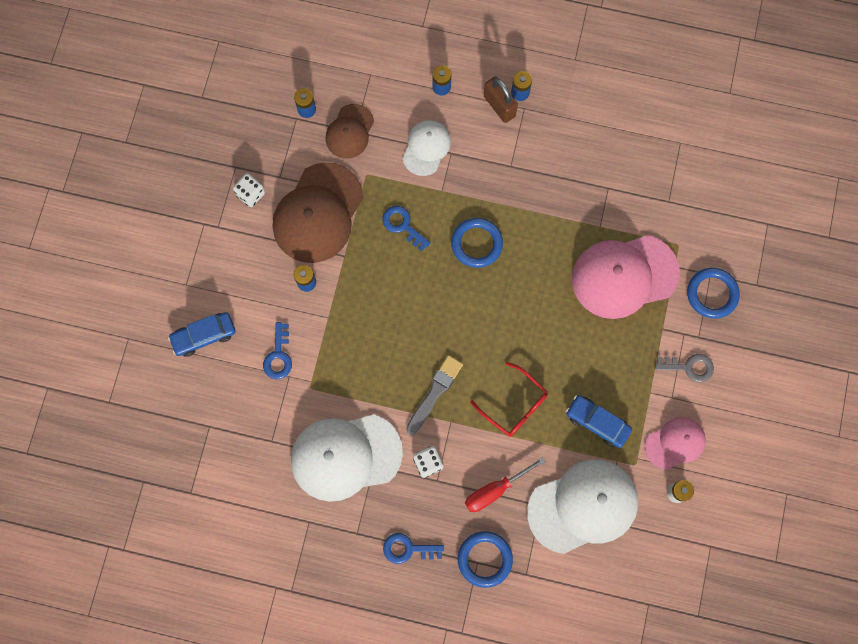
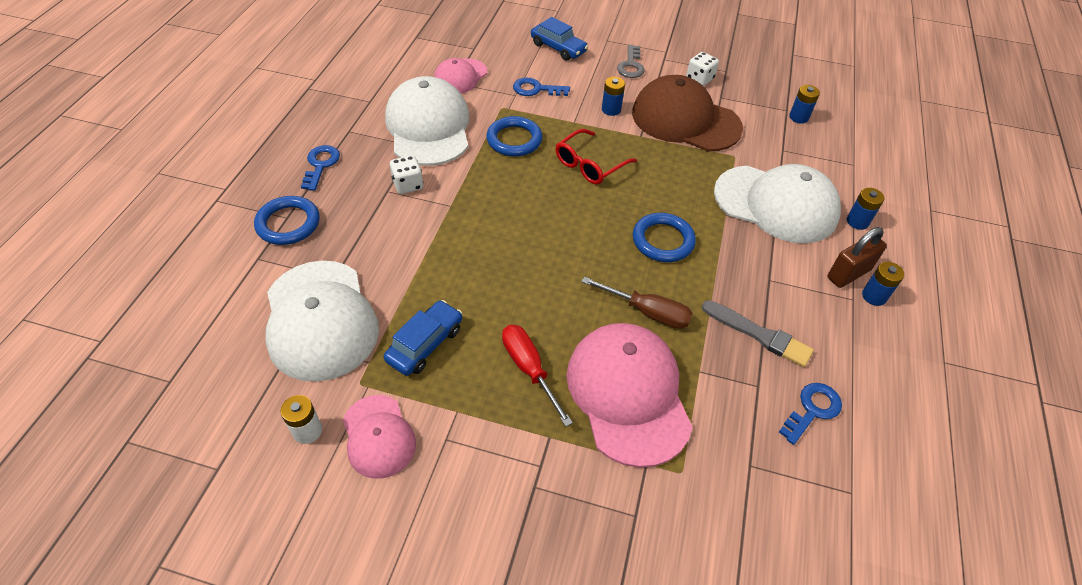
camera: 90 degrees right, 25 degrees down
blue car [168,312,236,357] -> blue car turned 150 degrees clockwise [531,17,588,61]
brown cap [326,104,374,158] -> none
blue key [382,206,431,251] -> blue key moved to [779,383,842,445]
white cap [403,120,451,176] -> white cap [714,164,841,243], size x1.79
grey brush [406,355,463,435] -> grey brush moved to [702,300,814,367]
red screwdriver [465,457,546,512] -> red screwdriver moved to [502,325,573,427]
red glasses [470,362,548,437] -> red glasses moved to [556,129,637,185]
grey key [655,354,714,382] -> grey key moved to [617,45,644,78]
blue ring [687,268,740,319] -> blue ring moved to [486,116,543,157]
none -> pink cap [434,58,487,93]
none -> brown screwdriver [582,277,693,329]

